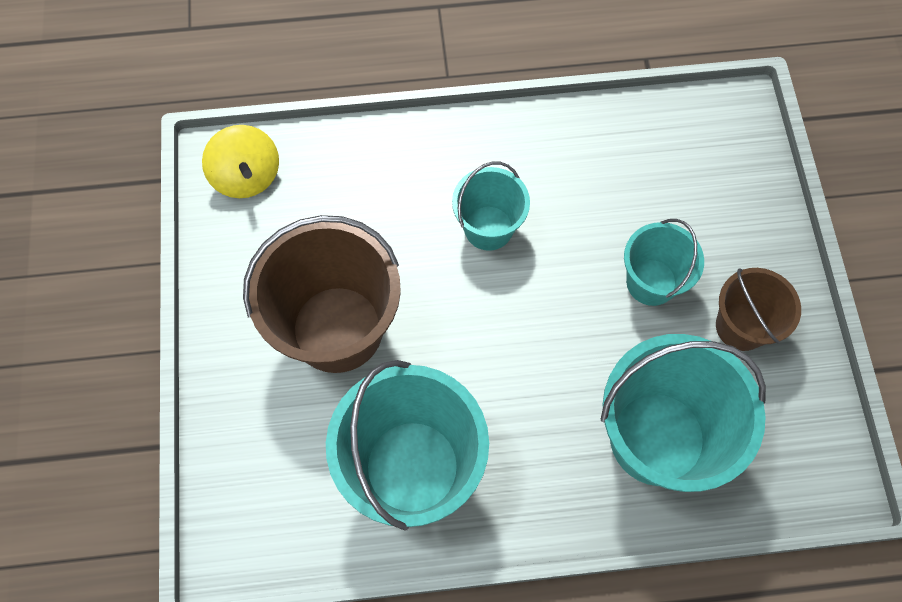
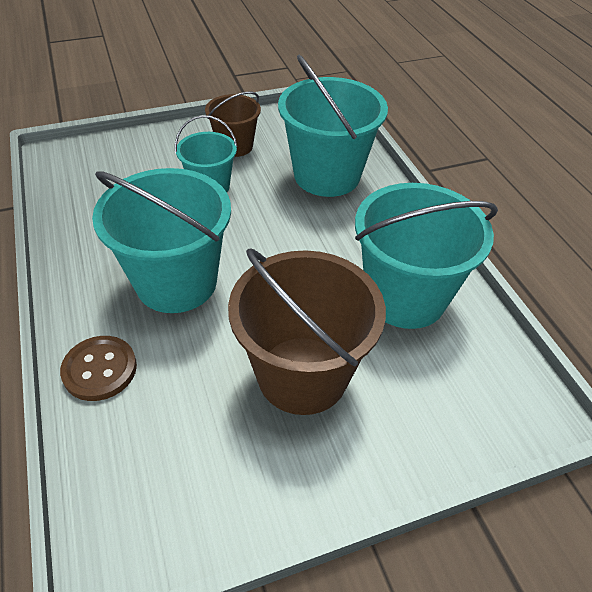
camera: 105 degrees left, 20 degrees down
yellow spinning top [202,125,279,198] -> none
turquoise bucket [452,161,530,251] -> turquoise bucket [92,168,231,313], size x1.79
none -> brown button [60,336,137,401]

